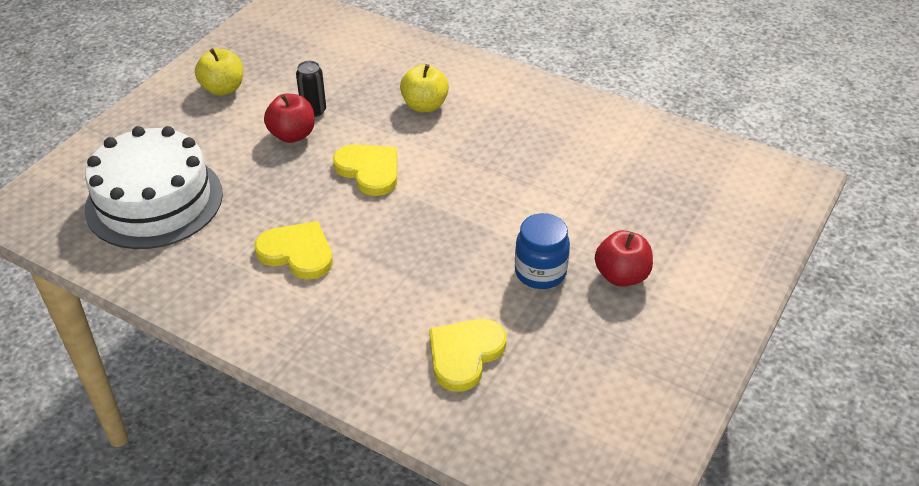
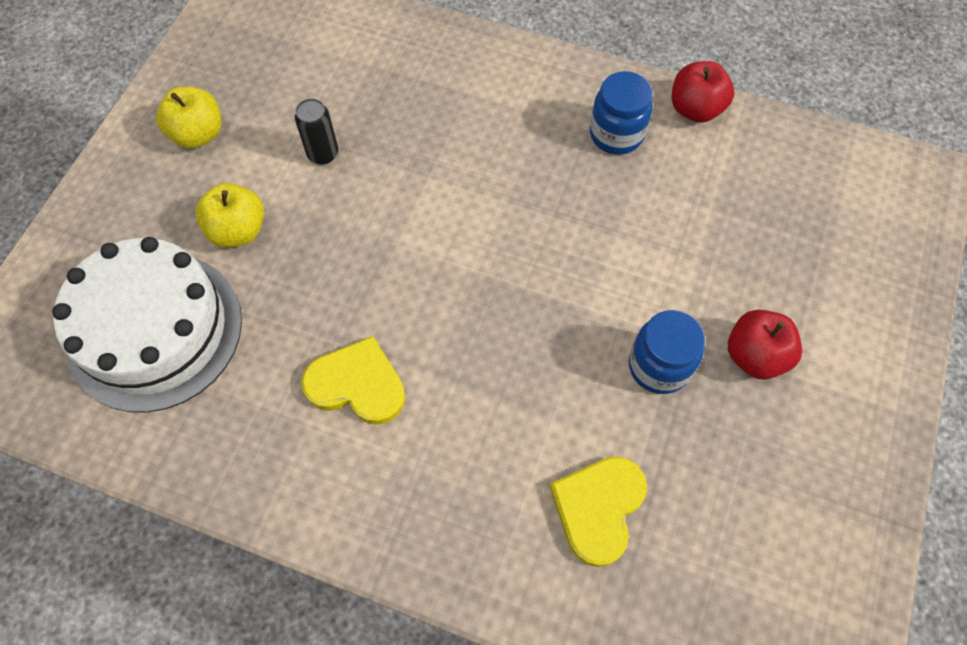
camera: 10 degrees left, 20 degrees up
red apple [264,94,315,143] -> red apple moved to [672,61,734,123]
yellow heart [333,144,397,196] -> none
yellow apple [400,64,449,112] -> yellow apple moved to [195,183,264,247]
none -> blue jar [590,71,653,154]

